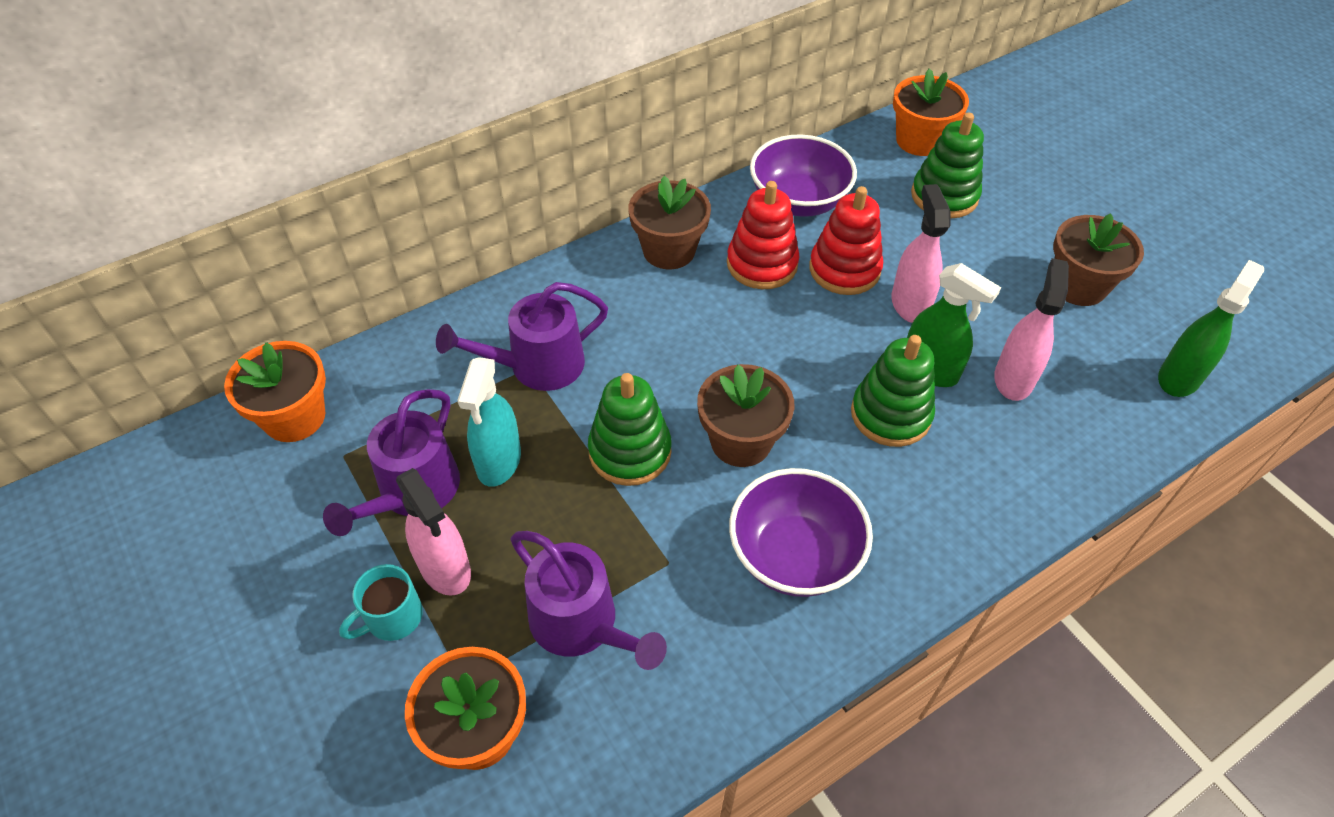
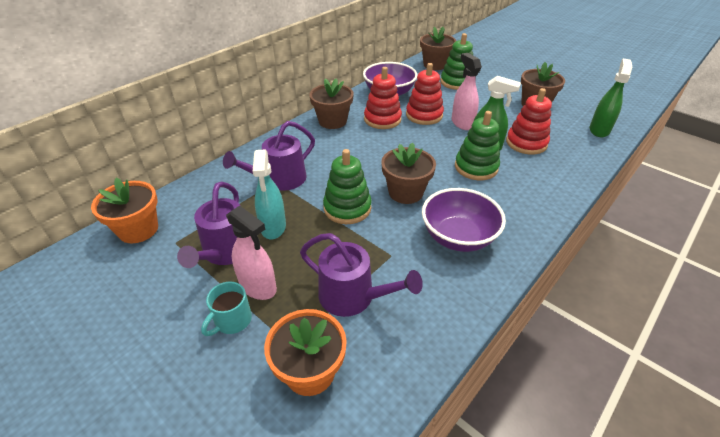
camera: 15 degrees left, 10 degrees down
orange flower pot [893,68,969,156] -> brown flower pot [420,27,456,70]
pink spray bottle [994,258,1069,401] -> red stacking toy [506,88,552,155]

